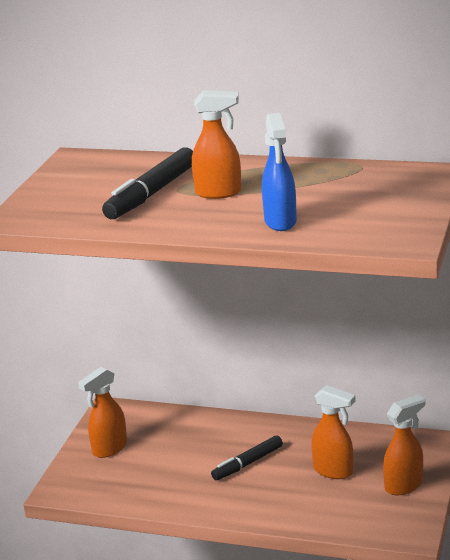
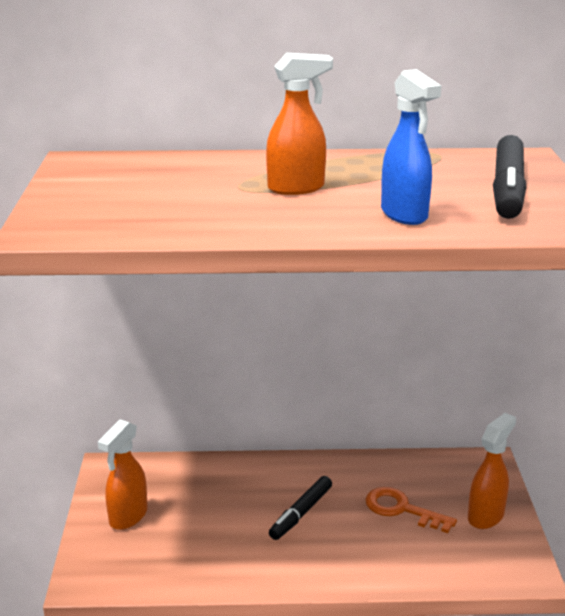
camera: 20 degrees left, 0 degrees up
black marker [102,147,193,219] -> black marker moved to [493,135,526,219]
orange spray bottle [311,385,355,479] -> orange key [365,487,457,533]

